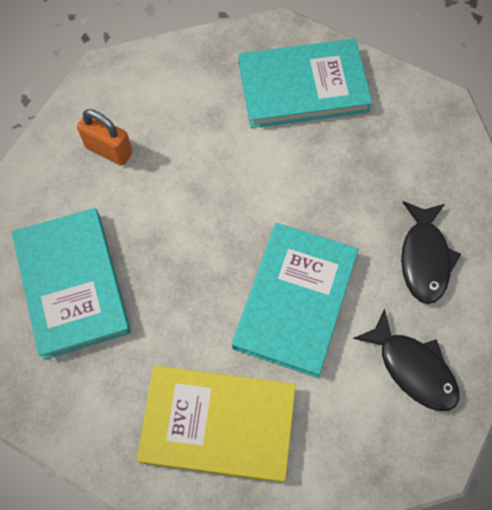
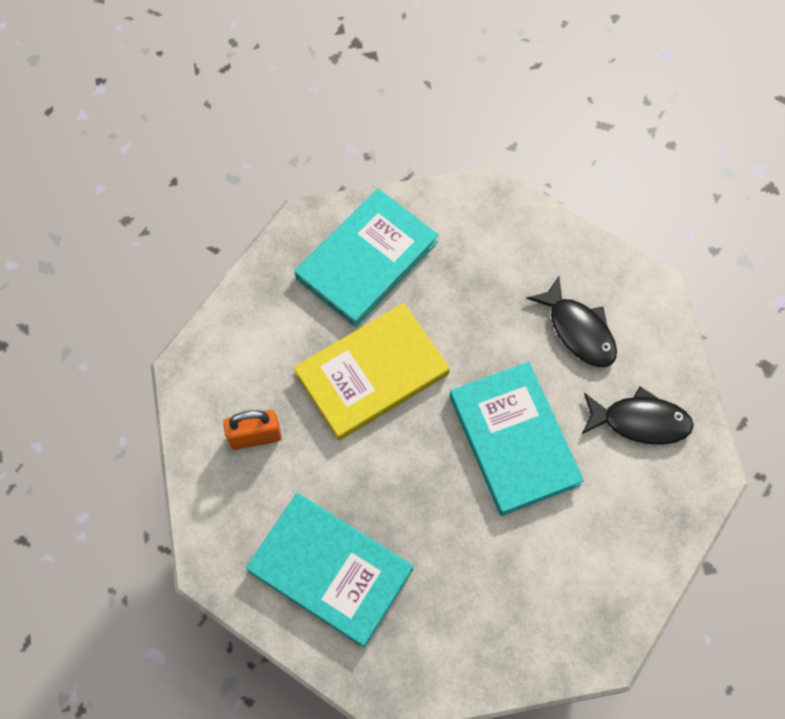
camera: 40 degrees left, 0 degrees up
yellow book [137,366,296,483] -> yellow book moved to [294,303,450,441]

